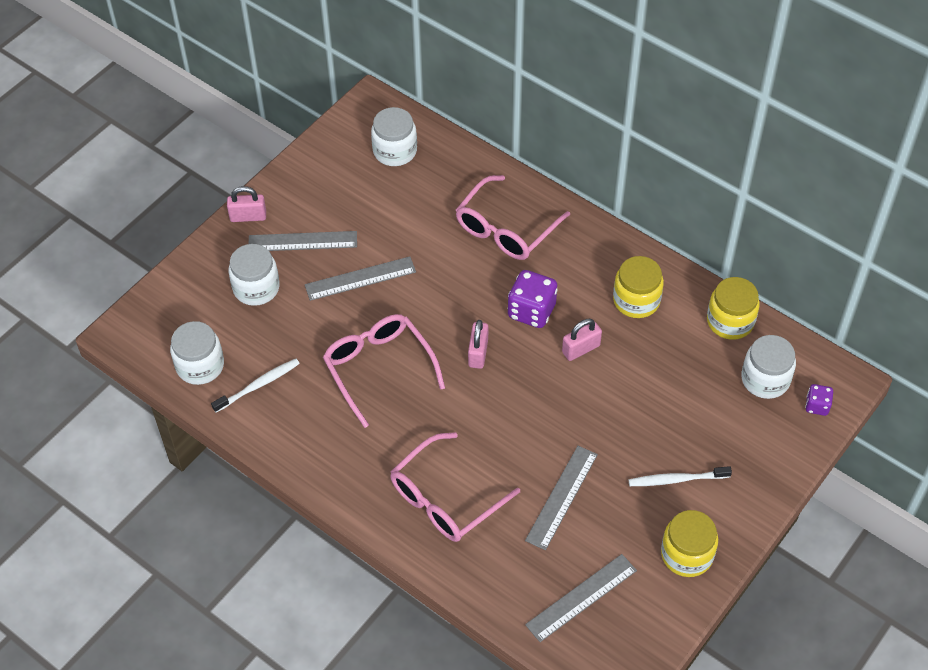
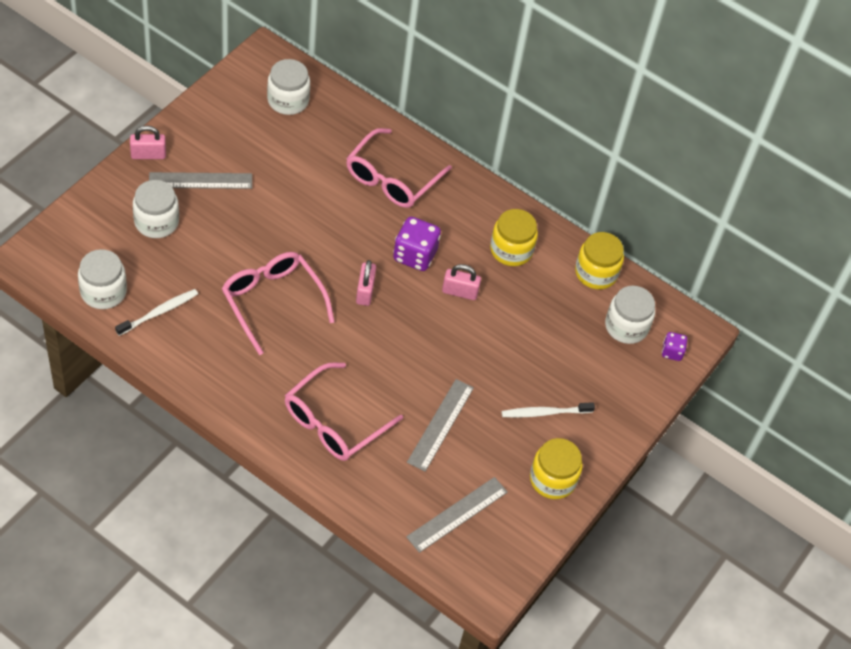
camera: 10 degrees left, 0 degrees up
grey ruler [305,256,416,301] -> none
pink padlock [562,319,602,361] -> pink padlock turned 45 degrees clockwise [442,264,481,300]

